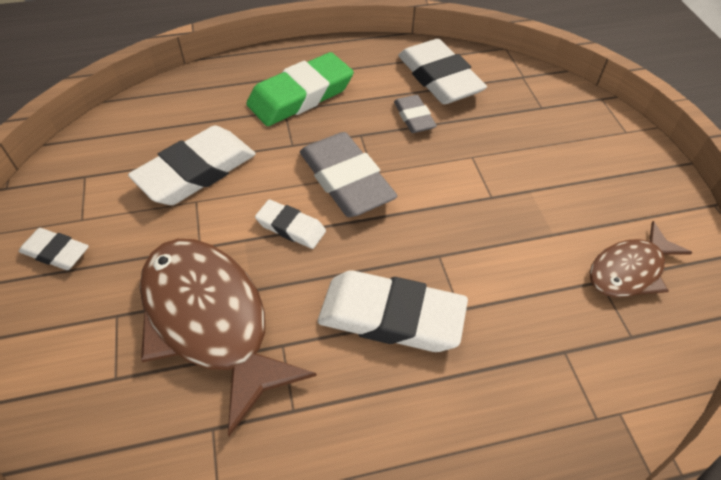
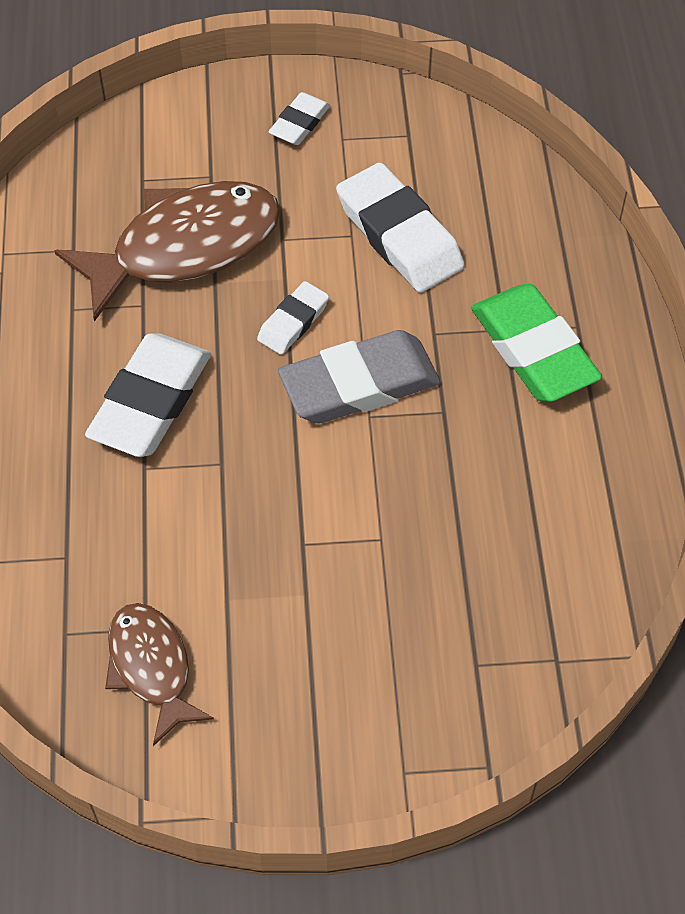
camera: 100 degrees right, 5 degrees up
grey eraser [394,95,437,133] -> none
white eraser [398,39,487,104] -> none

